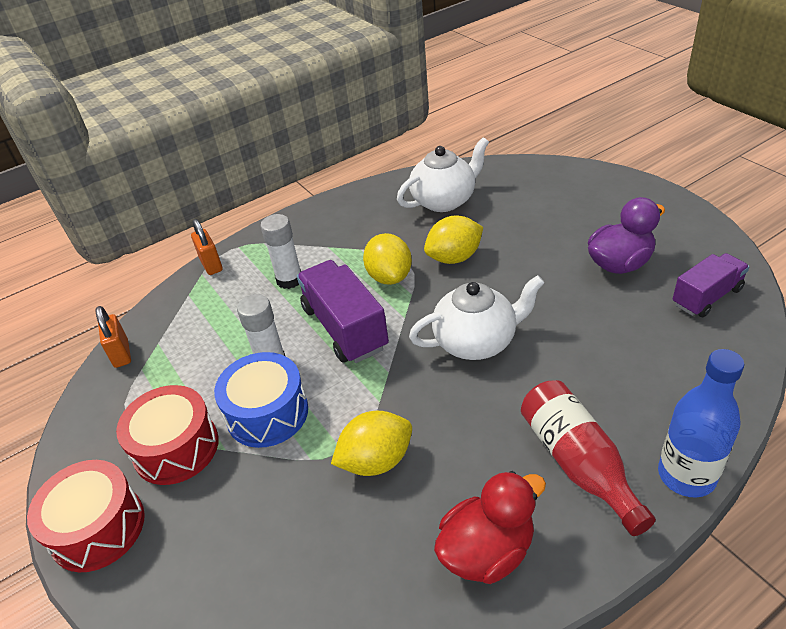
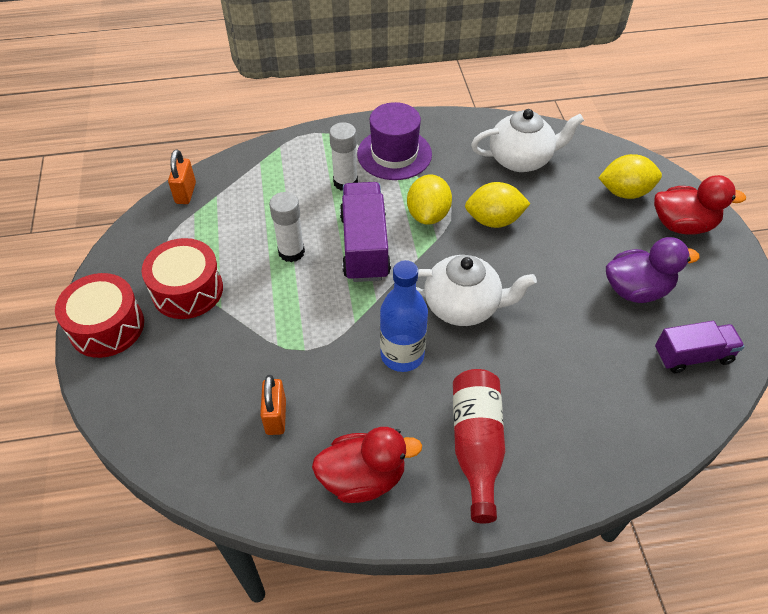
camera: 20 degrees right, 10 degrees up
orange padlock [191,219,223,275] -> orange padlock moved to [260,375,286,435]
blue drum [214,352,308,448] -> none
yellow lemon [331,411,412,476] -> yellow lemon moved to [598,154,662,199]
blue bottle [658,349,744,497] -> blue bottle moved to [380,260,428,372]
none -> purple hat [357,102,432,180]
none -> red duck [654,175,746,235]

